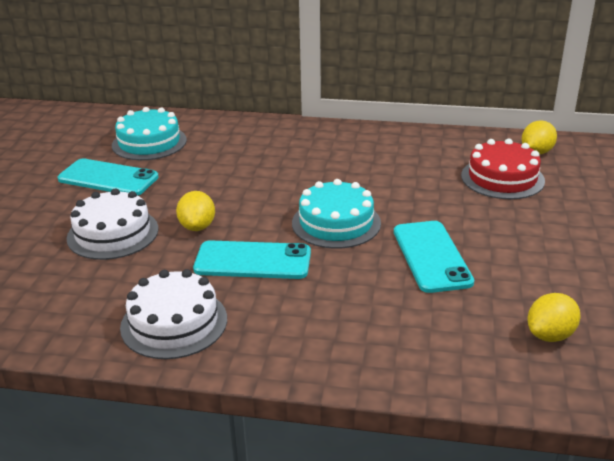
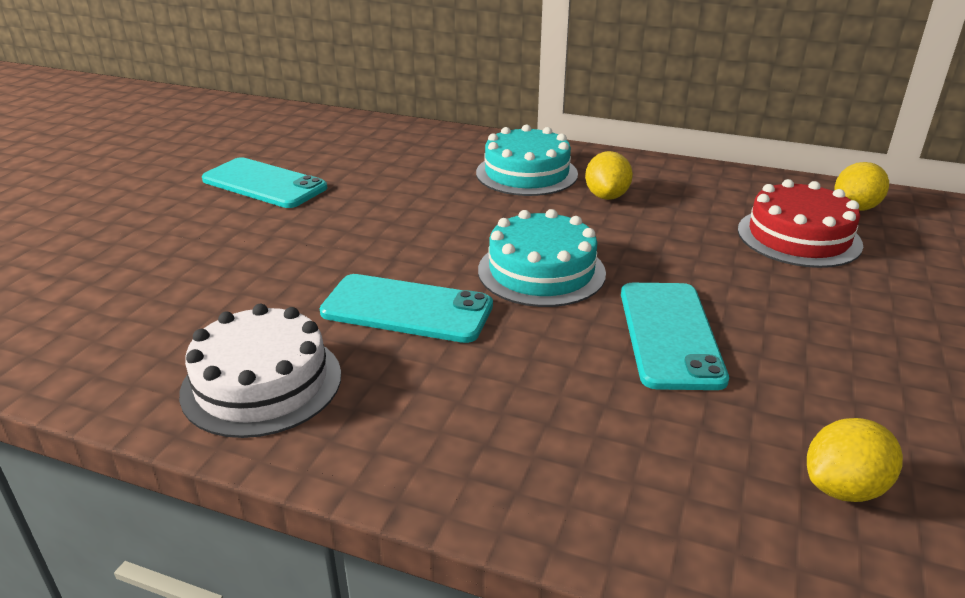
camera: 10 degrees right, 0 degrees up
white cake [67,188,158,260] -> none
turquoise cake [112,107,187,160] -> turquoise cake moved to [476,125,578,196]
yellow lemon [176,191,215,231] -> yellow lemon moved to [585,151,633,200]

